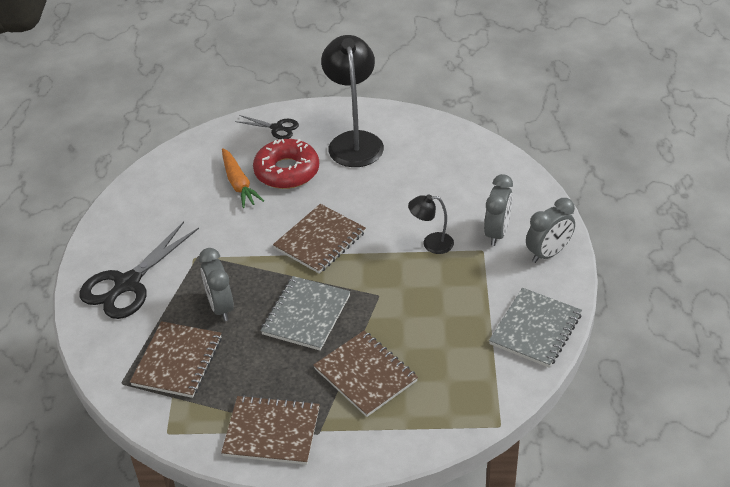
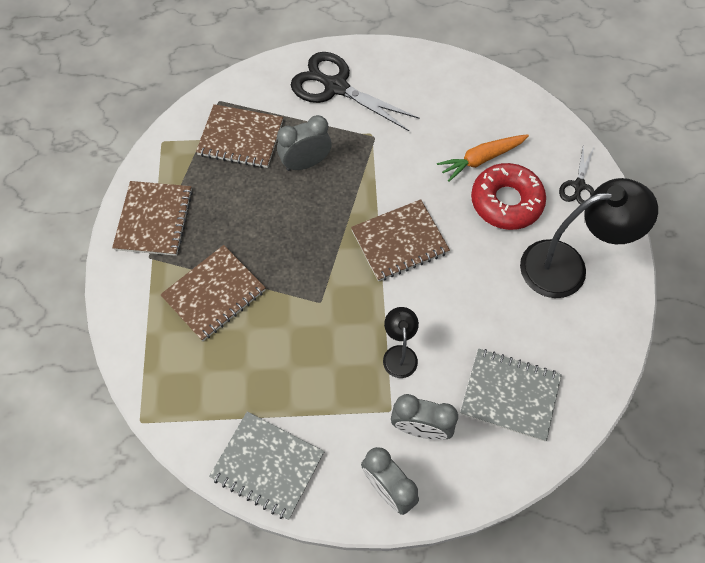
camera: 85 degrees right, 20 degrees up
grey notebook [261,276,350,350] -> grey notebook moved to [460,349,562,441]
brown notebook [273,204,366,274] -> brown notebook turned 60 degrees counterclockwise [351,199,450,281]

